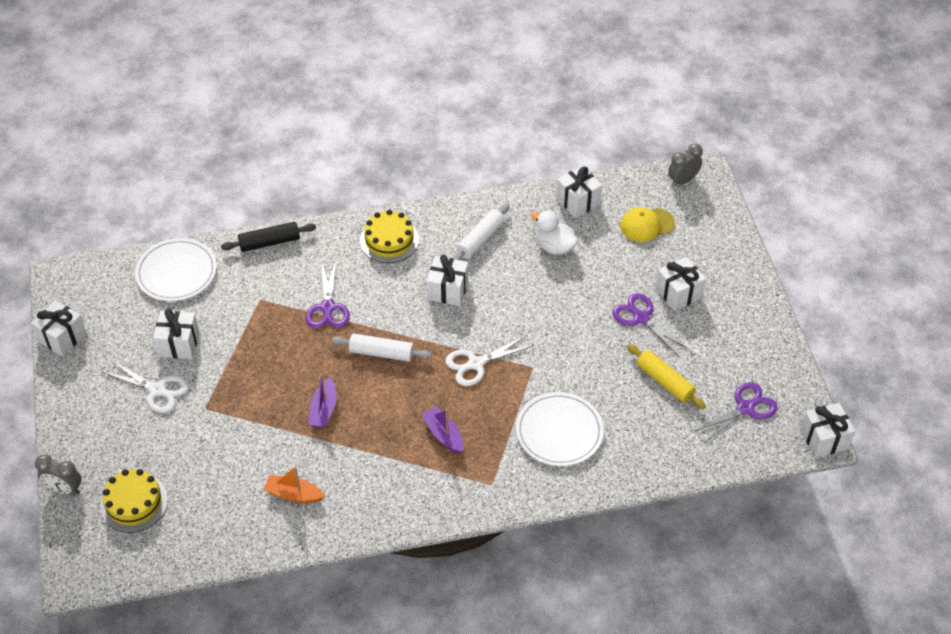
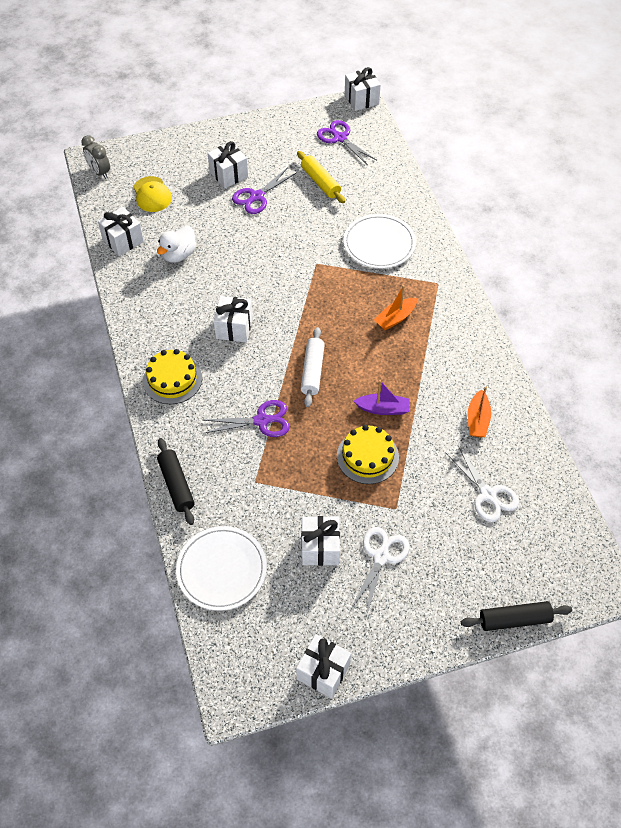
camera: 95 degrees left, 5 degrees up
grey clock [35,454,82,495] -> black rolling pin [461,601,572,631]
yellow cake [100,469,168,533] -> yellow cake moved to [337,425,399,484]
purple boat [422,406,463,454] -> orange boat [374,285,417,330]
white scissors [445,336,533,386] -> white scissors moved to [445,445,519,522]
white rolling pin [453,203,510,261] -> none
yellow rolling pin [627,344,706,409] -> yellow rolling pin turned 75 degrees counterclockwise [297,151,345,203]

